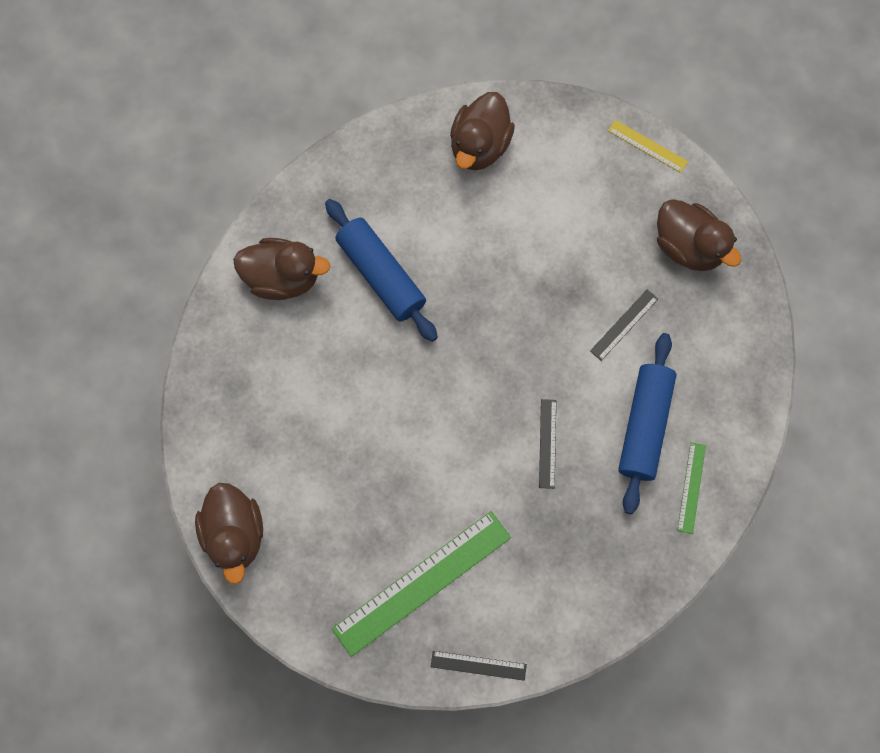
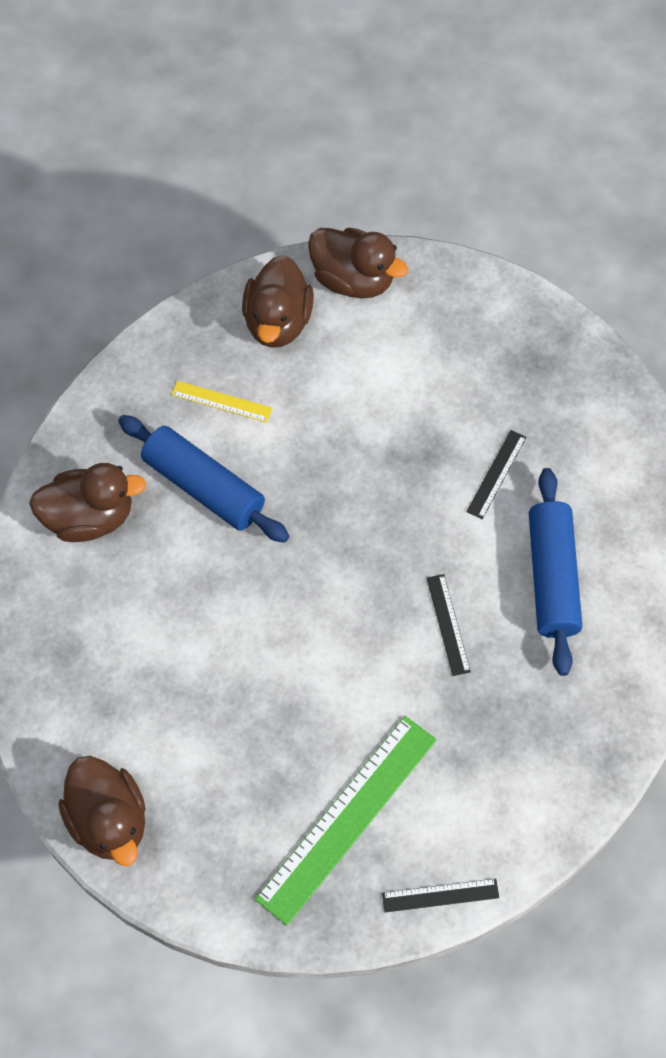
camera: 15 degrees left, 10 degrees down
yellow ruler [608,120,688,173] -> yellow ruler moved to [171,381,272,422]
brown duck [657,199,741,271] -> brown duck moved to [308,228,408,298]
green ruler [677,442,706,534] -> none

